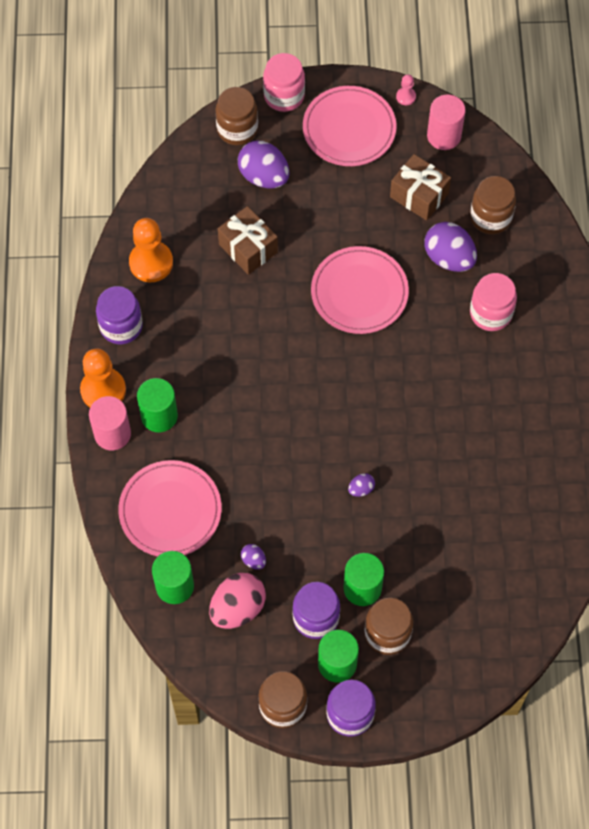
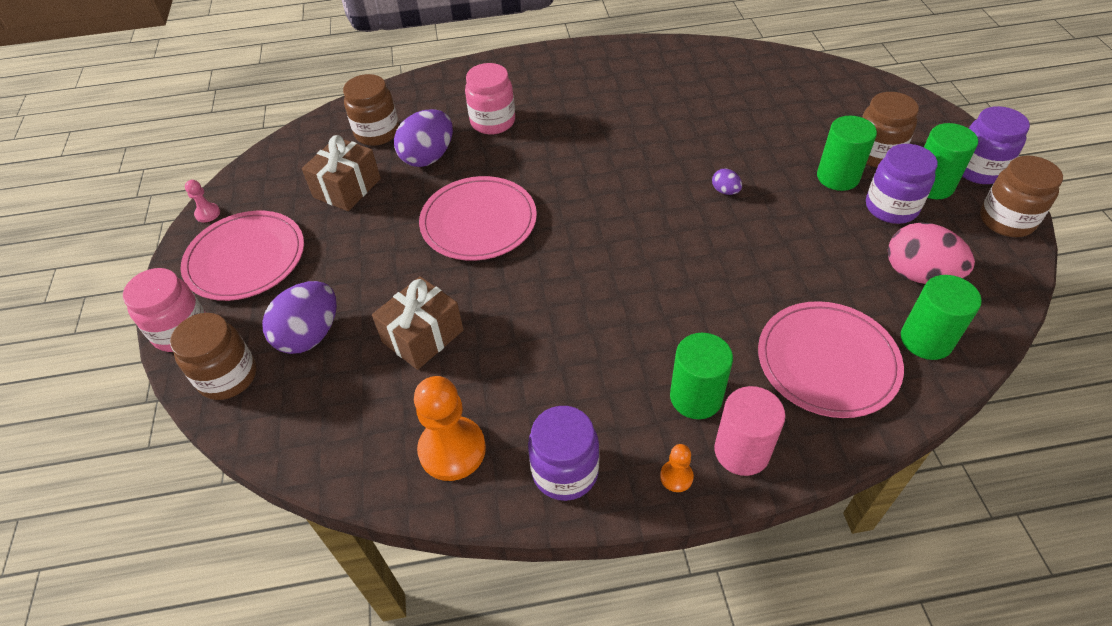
camera: 95 degrees left, 15 degrees down
orange pawn [80,348,126,407] -> orange pawn [660,444,694,492], size x0.47
purple egg [241,544,266,570] -> none
pink cylinder [427,94,465,150] -> none

